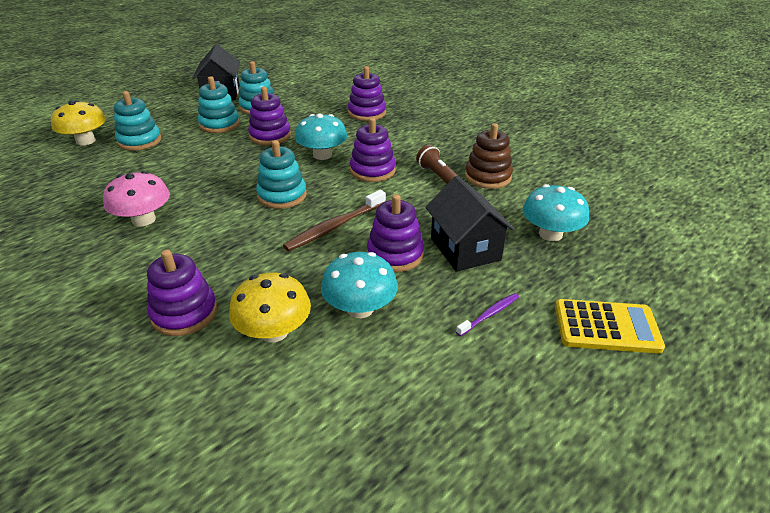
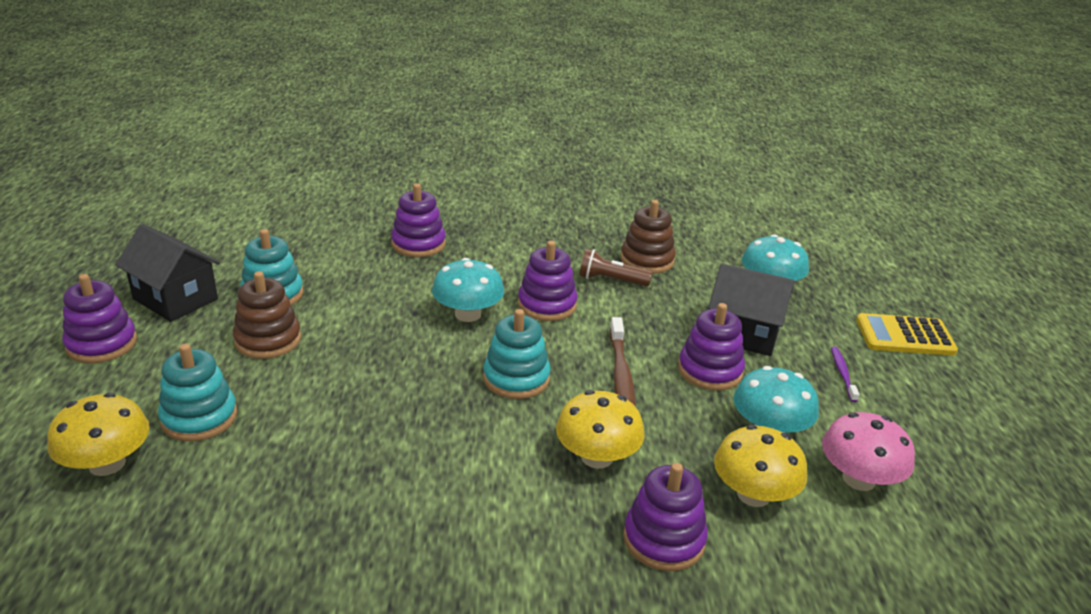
camera: 50 degrees left, 5 degrees down
pink mushroom [103,171,170,226] -> pink mushroom moved to [822,412,915,491]
turquoise stacking toy [198,76,240,133] -> brown stacking toy [233,271,301,359]
purple stacking toy [248,87,291,145] -> purple stacking toy moved to [62,274,137,363]
yellow calculator [555,299,665,354] -> yellow calculator turned 135 degrees counterclockwise [856,313,958,356]
none -> yellow mushroom [556,390,645,469]

